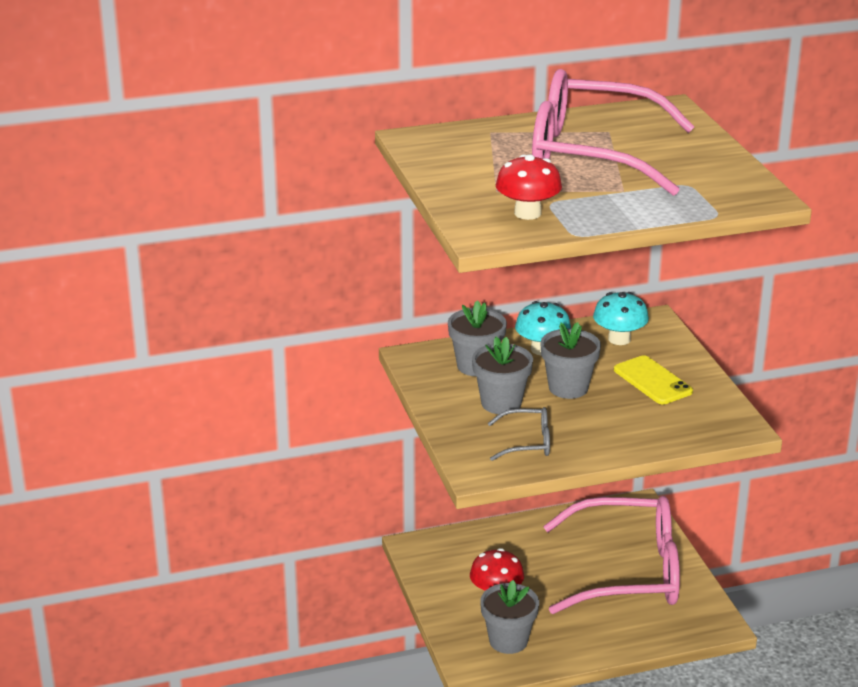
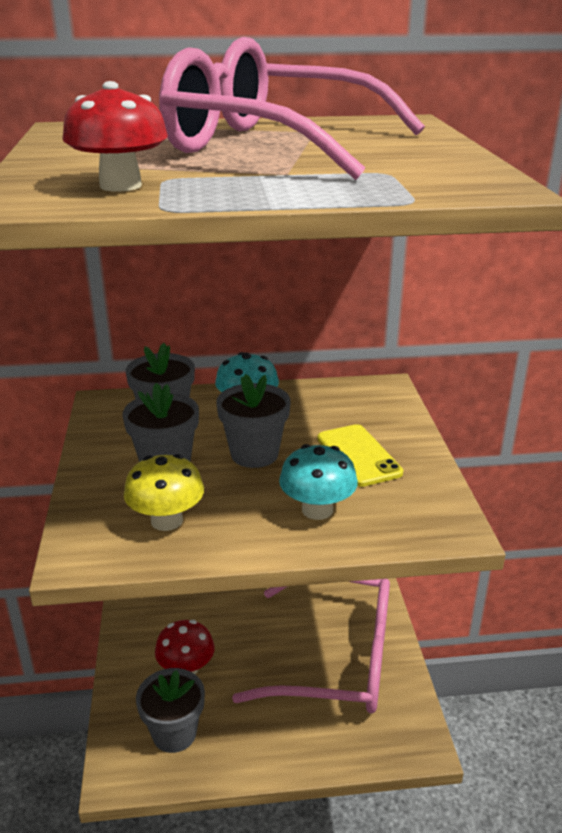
camera: 10 degrees right, 0 degrees up
grey glasses [488,407,550,461] -> yellow mushroom [124,454,204,531]
turquoise mushroom [593,292,649,345] -> turquoise mushroom moved to [279,444,358,520]

